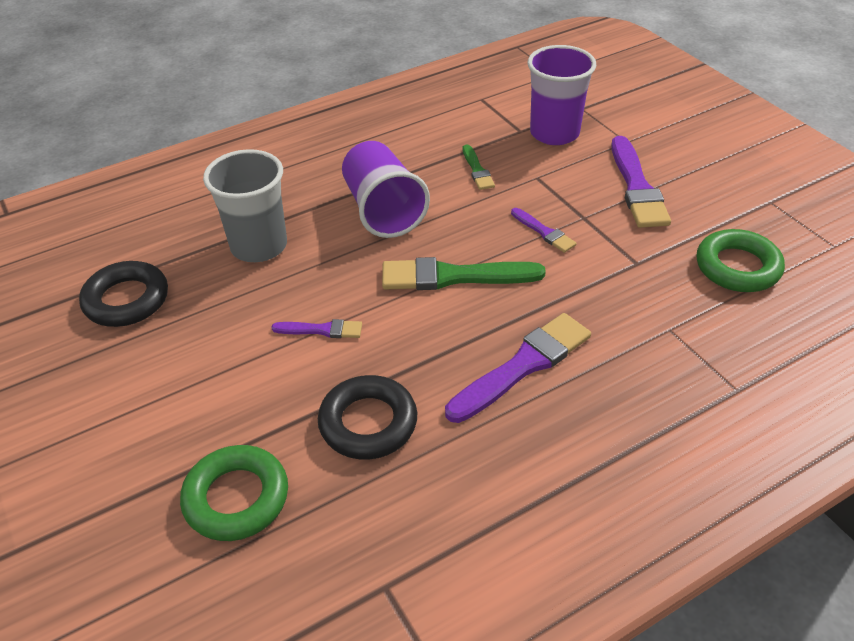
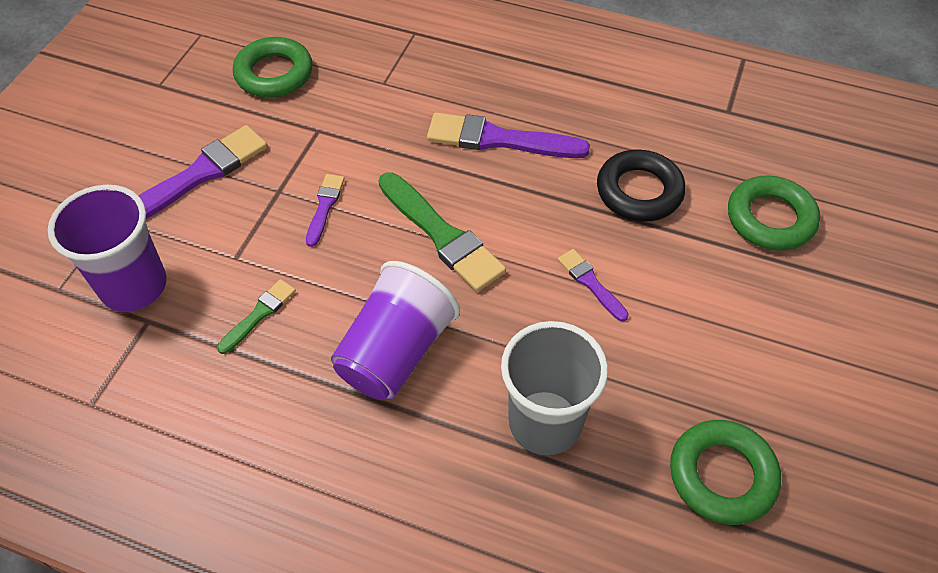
camera: 130 degrees left, 10 degrees up
black ring [79,261,168,327] -> green ring [670,420,781,525]

